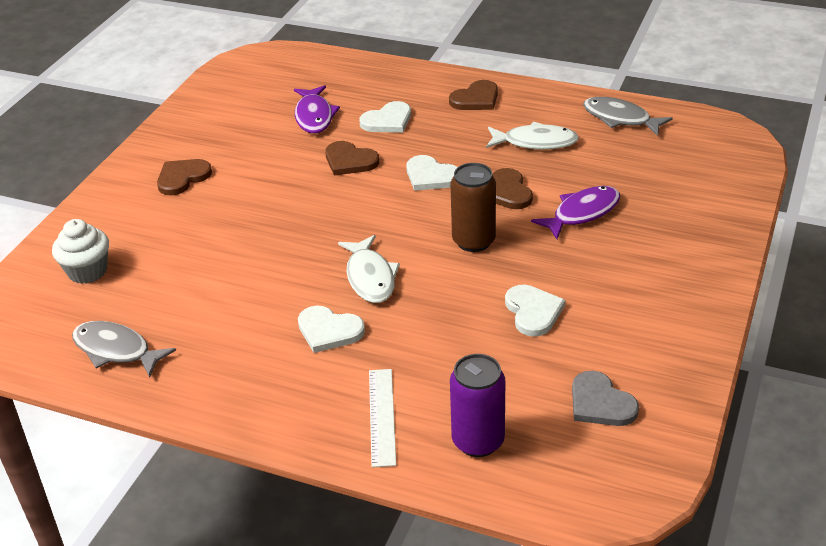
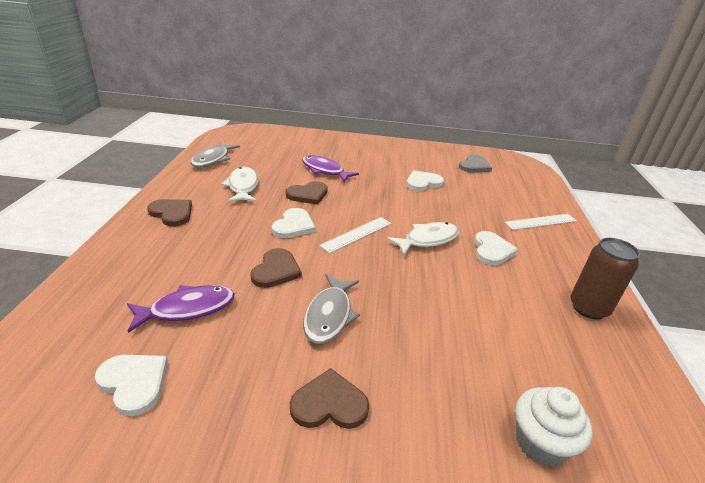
camera: 110 degrees left, 5 degrees down
grey fish [72,321,176,377] -> grey fish moved to [303,274,360,344]
brown heart [157,159,212,195] -> brown heart turned 150 degrees clockwise [290,368,369,429]
white heart [359,101,411,133] -> white heart moved to [95,355,168,416]
purple can [450,354,505,457] -> none
brown can [451,163,496,252] -> brown can moved to [570,238,640,320]
none -> white ruler [319,217,391,253]

